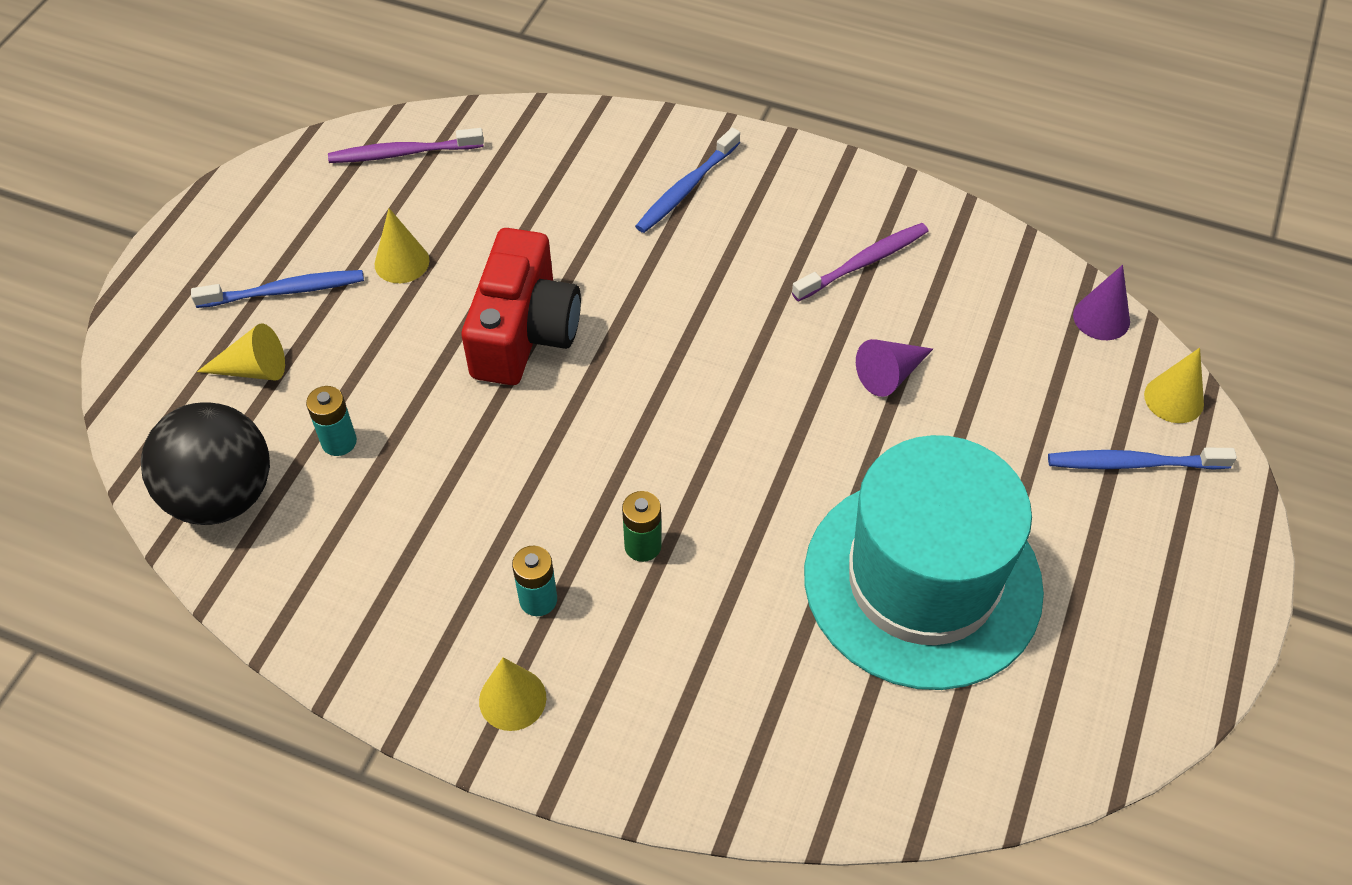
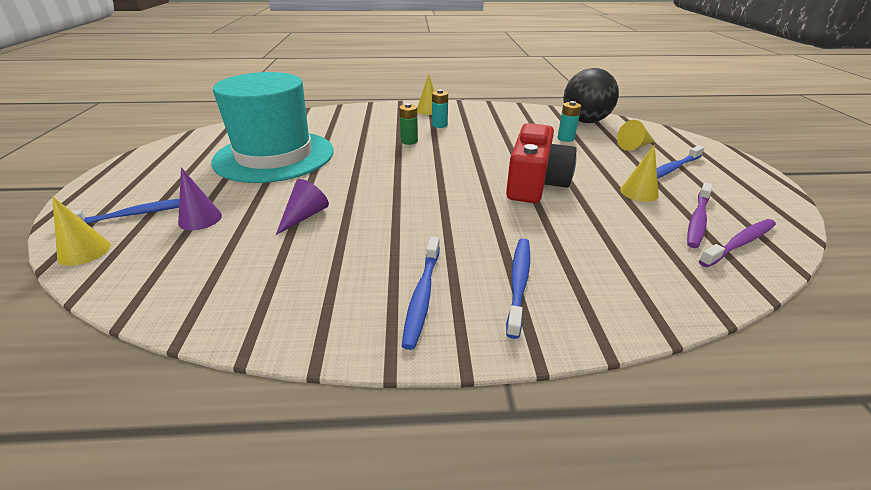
camera: 155 degrees right, 20 degrees down
red camera [462,228,581,385] -> red camera turned 150 degrees counterclockwise [506,123,577,203]
purple toothbrush [792,223,929,301] -> purple toothbrush moved to [687,182,713,248]
purple cone [1073,265,1130,340] -> purple cone moved to [178,167,222,230]
none -> blue toothbrush [402,237,440,350]

